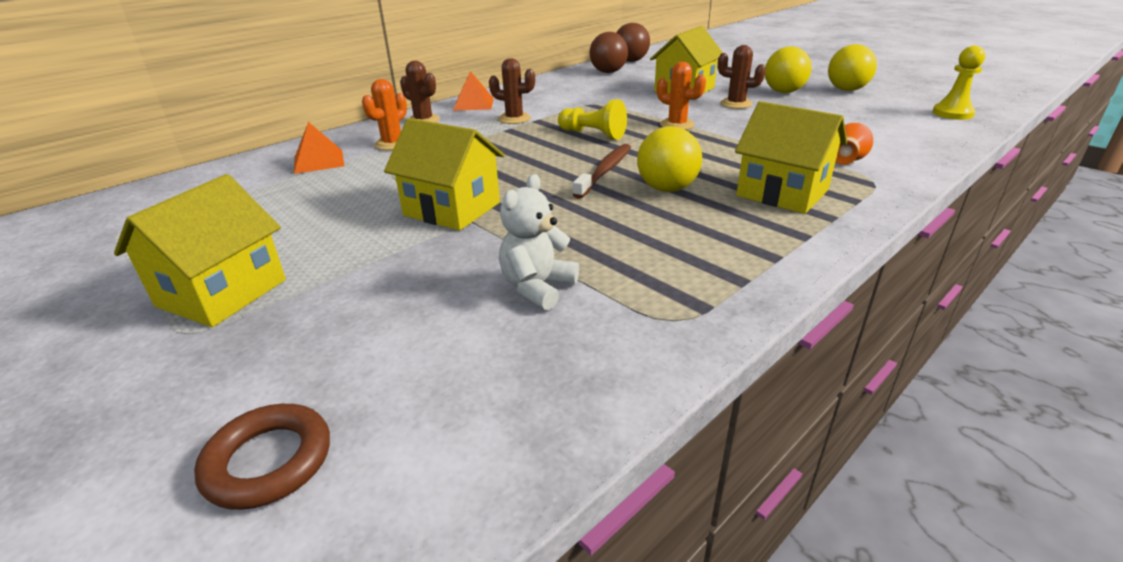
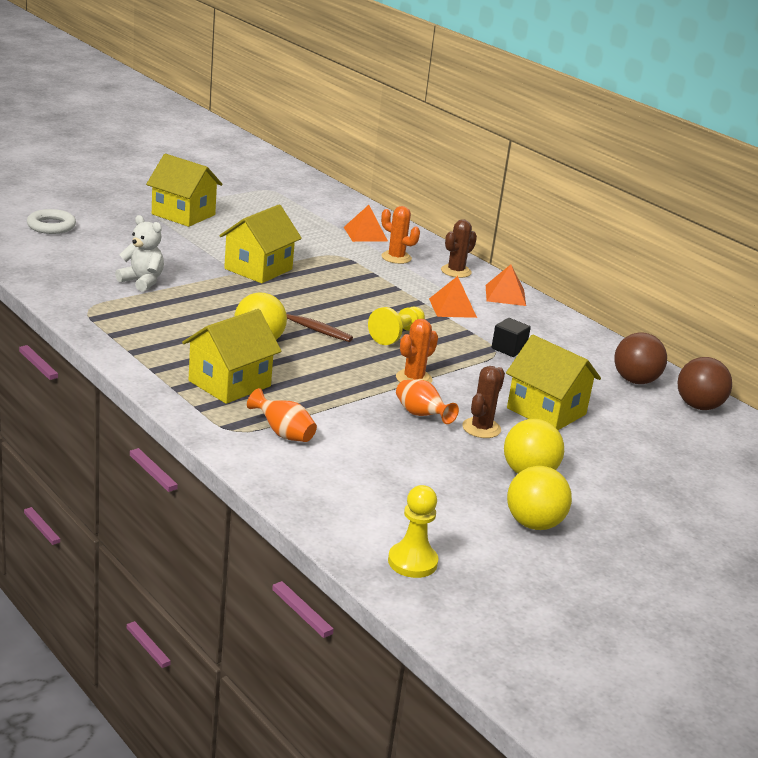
camera: 90 degrees right, 5 degrees down
brown ring [194,404,330,510] -> white ring [27,209,76,234]
brown cactus [489,58,535,124] -> orange pyramid [429,276,477,318]
none -> orange vase [396,379,459,424]
none -> black cube [492,318,531,357]

